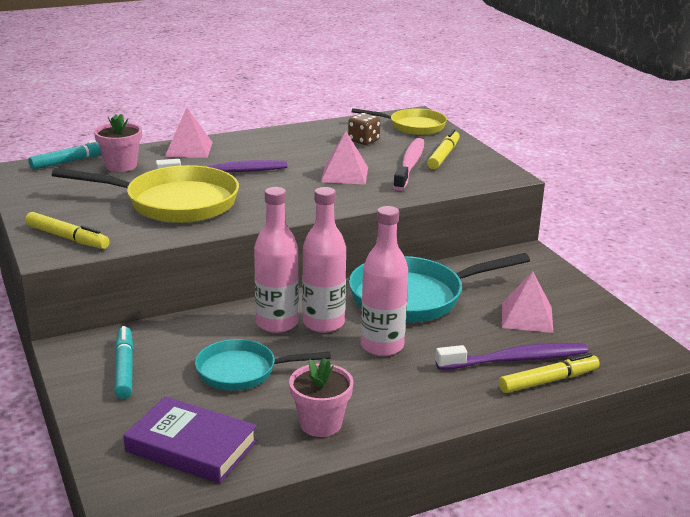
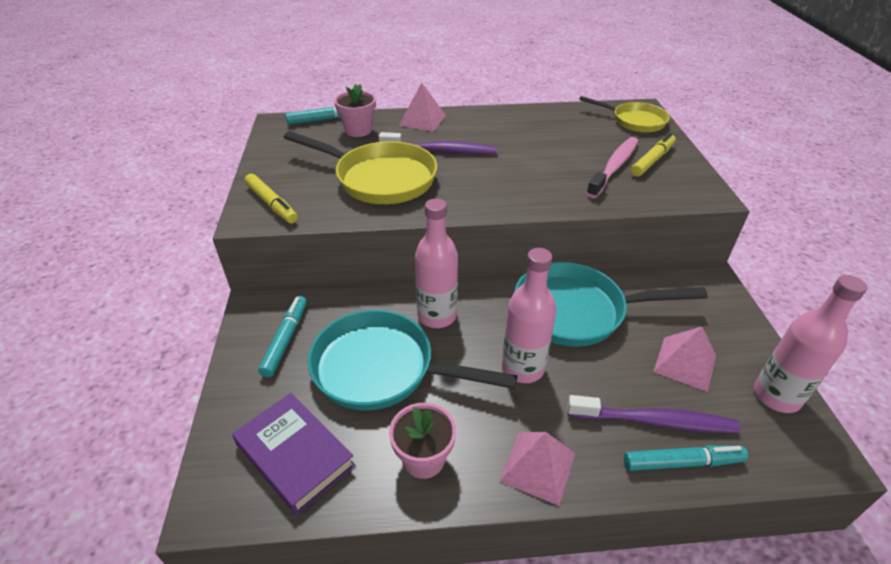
camera: 20 degrees right, 15 degrees up
turquoise pan [195,339,331,391] -> turquoise pan [308,310,517,411], size x1.62
pink bottle [302,187,346,333] -> pink bottle moved to [754,275,867,413]
pink pyramid [321,131,368,185] -> pink pyramid moved to [499,432,575,506]
brown dice [348,113,380,145] -> none
yellow marker [499,353,600,393] -> turquoise marker [624,445,748,471]

